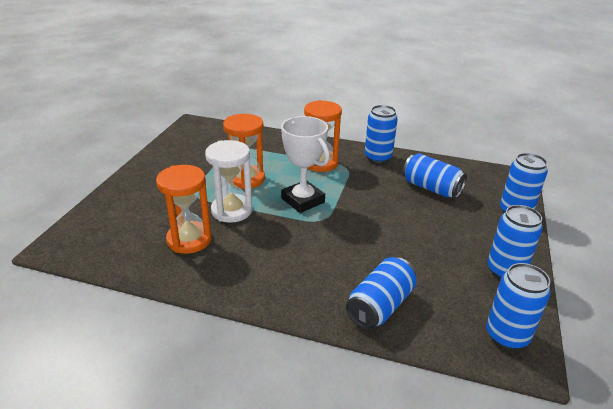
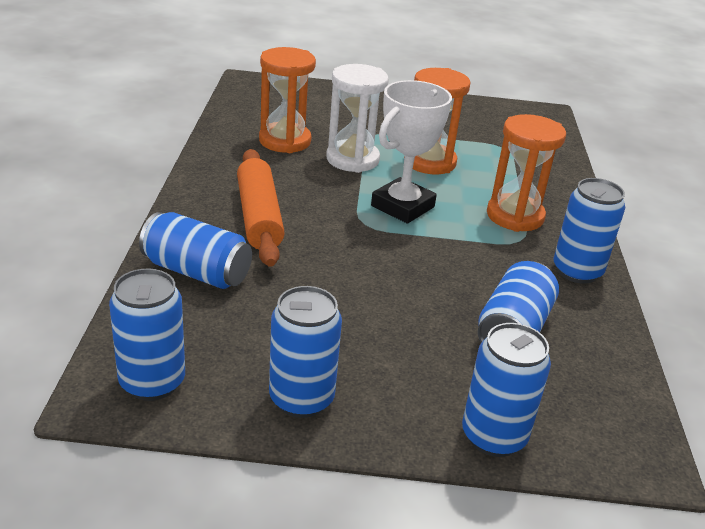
camera: 75 degrees right, 0 degrees up
none -> orange rolling pin [237,149,285,267]

